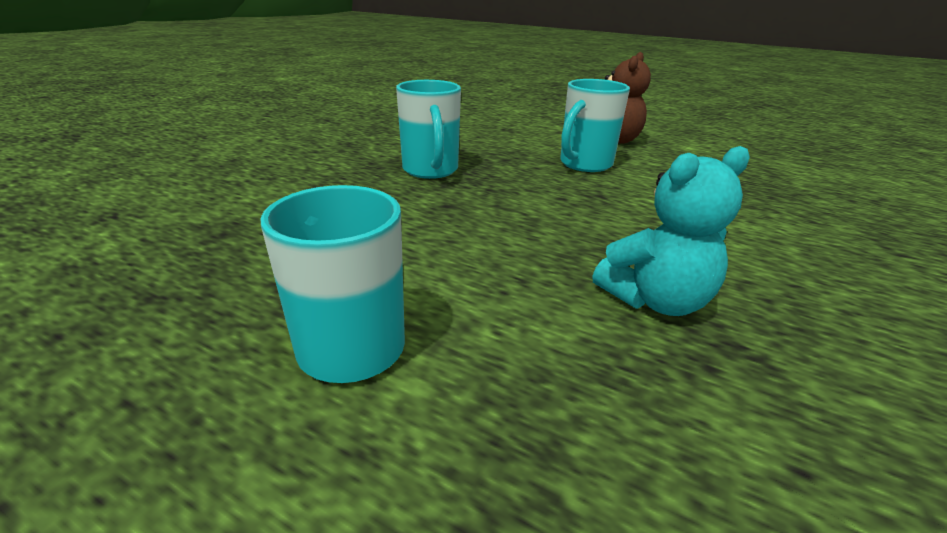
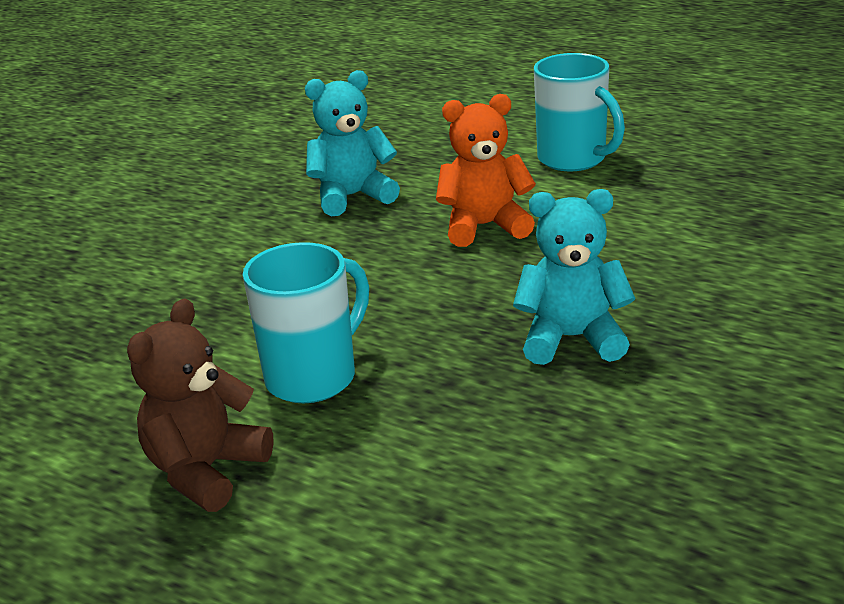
camera: 175 degrees left, 0 degrees up
turquoise mug [396,80,461,179] -> turquoise teddy bear [513,189,635,365]
none -> orange teddy bear [436,94,536,247]

